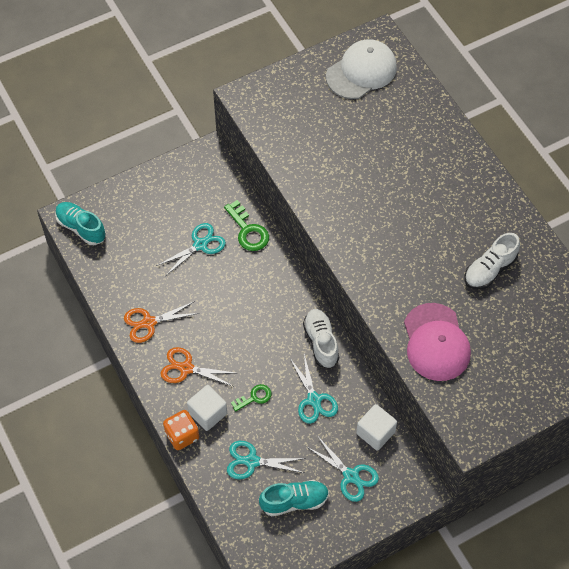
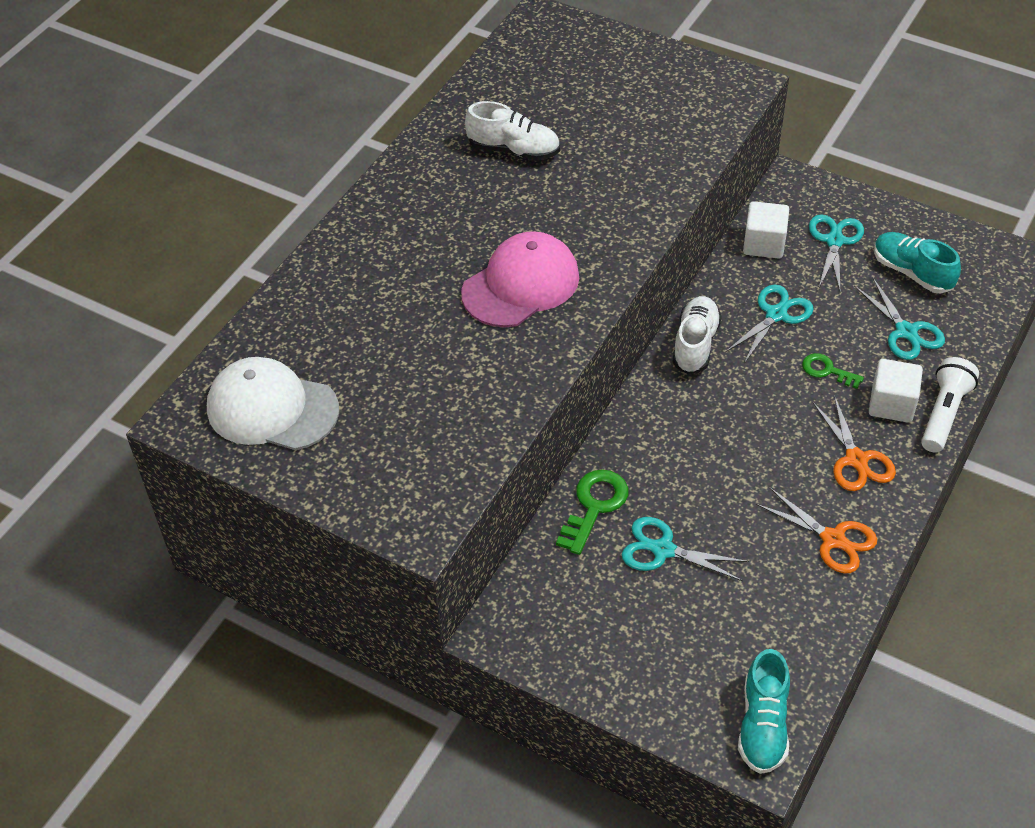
camera: 120 degrees left, 10 degrees down
orange dice [163,410,199,450] -> white flashlight [921,357,979,453]
white shoe [303,309,339,369] -> white shoe turned 150 degrees clockwise [673,296,722,374]
pink cap [404,303,471,381] -> pink cap moved to [461,231,579,327]

